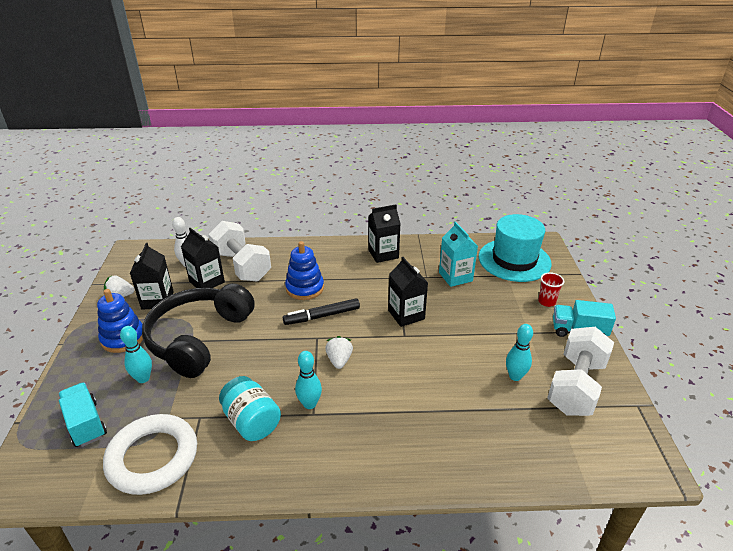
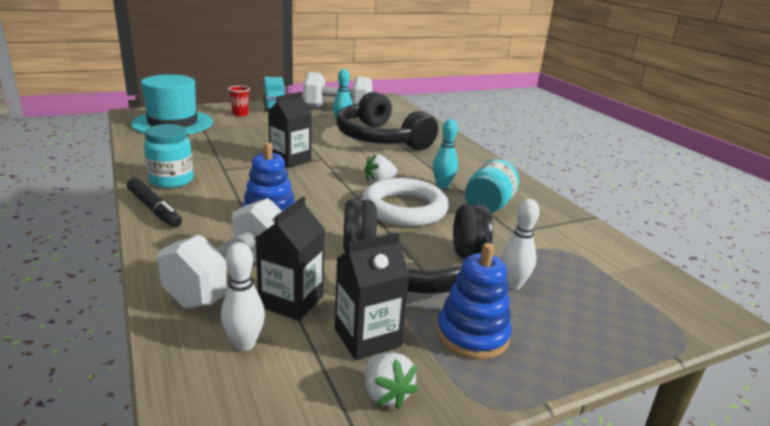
camera: 115 degrees left, 10 degrees down
turquoise truck [59,382,107,447] -> none
white ring [103,414,197,495] -> white ring moved to [362,178,449,227]
turquoise bowling pin [120,326,152,383] -> white bowling pin [501,199,539,290]
black marker [283,298,360,325] -> black marker moved to [127,178,182,228]
black carton [368,204,400,263] -> turquoise jar [144,124,194,188]
turquoise carton [439,222,478,287] -> none
none -> black headphones [336,92,438,150]

